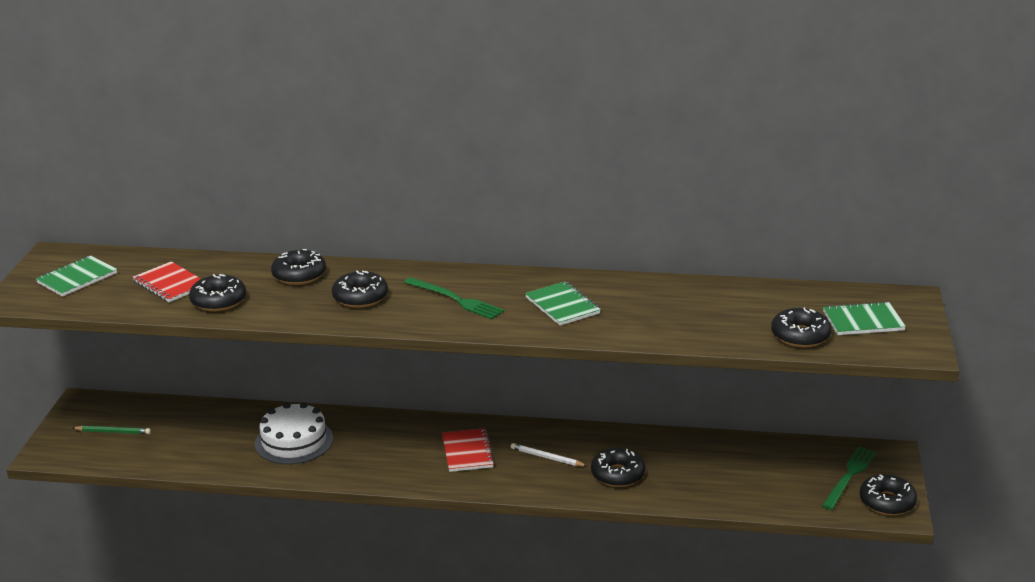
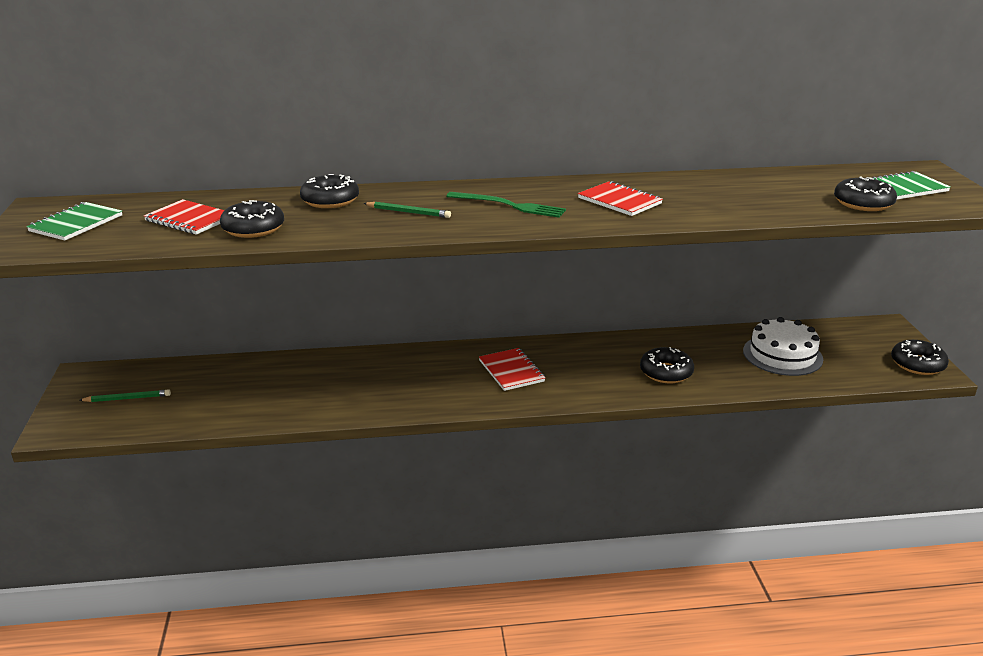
camera: 15 degrees left, 0 degrees up
white cake [255,402,333,464] -> white cake moved to [743,317,823,376]
black donut [332,271,388,308] -> green pencil [363,202,451,218]
white pencil [511,443,587,466] -> none
green notebook [525,281,601,326] -> red notebook [578,181,663,216]
green fork [822,446,876,510] -> none

